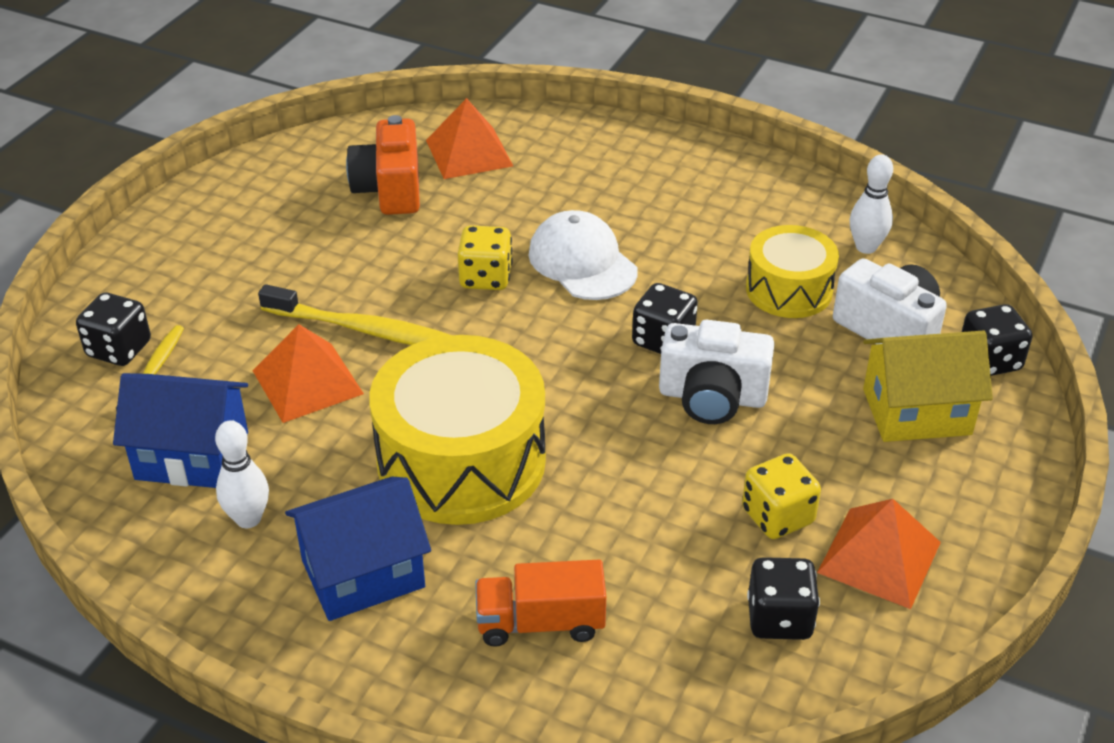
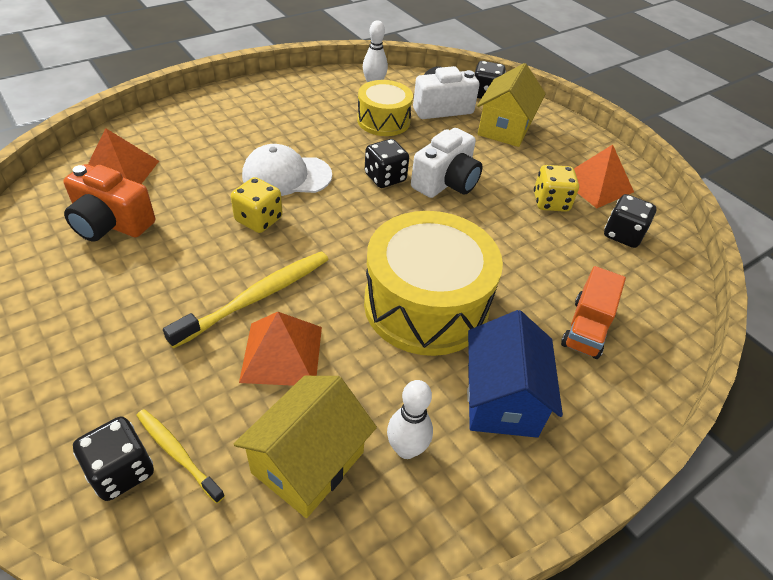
camera: 65 degrees left, 5 degrees up
blue house [113,373,248,488] -> yellow house [234,376,377,518]

